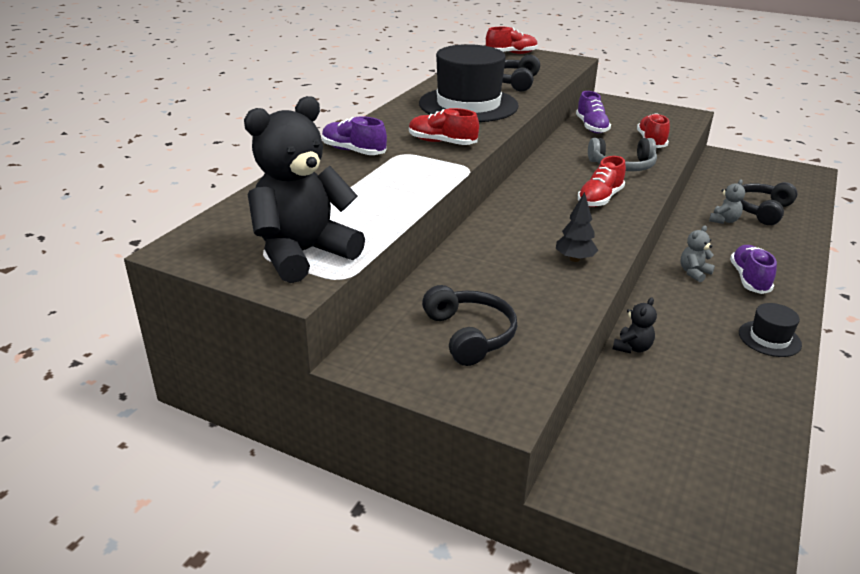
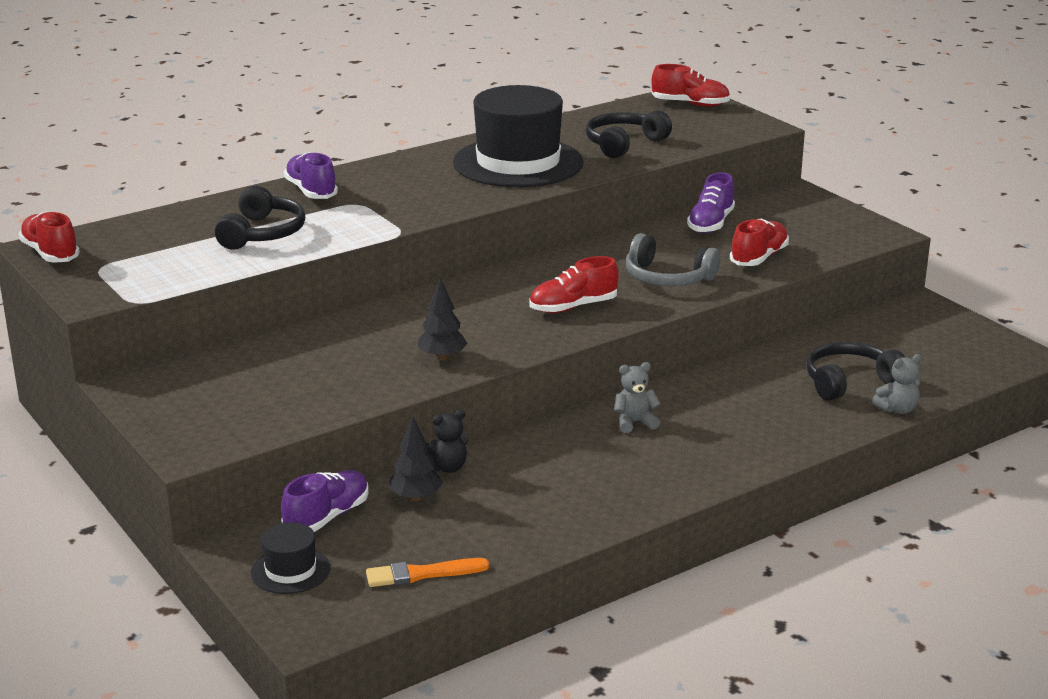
camera: 30 degrees right, 5 degrees down
black teddy bear [244,96,365,283] -> none
red shoe [409,108,479,145] -> red shoe moved to [18,211,80,263]
black headphones [422,285,517,366] -> black headphones moved to [215,186,305,250]
grey teddy bear [709,179,745,224] -> grey teddy bear moved to [872,354,921,414]
purple shoe [730,245,777,294] -> purple shoe moved to [281,470,369,532]
black hat [739,303,802,357] -> black hat moved to [251,522,330,594]
none -> orange brush [366,558,489,587]
none -> black tree [389,417,443,501]

